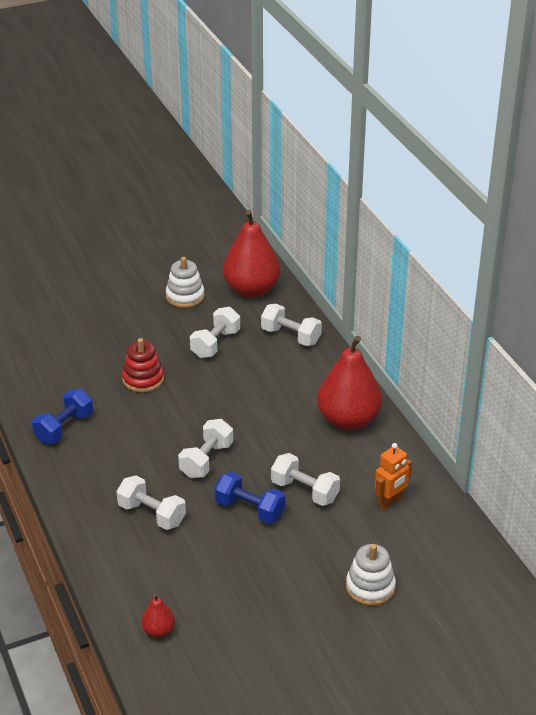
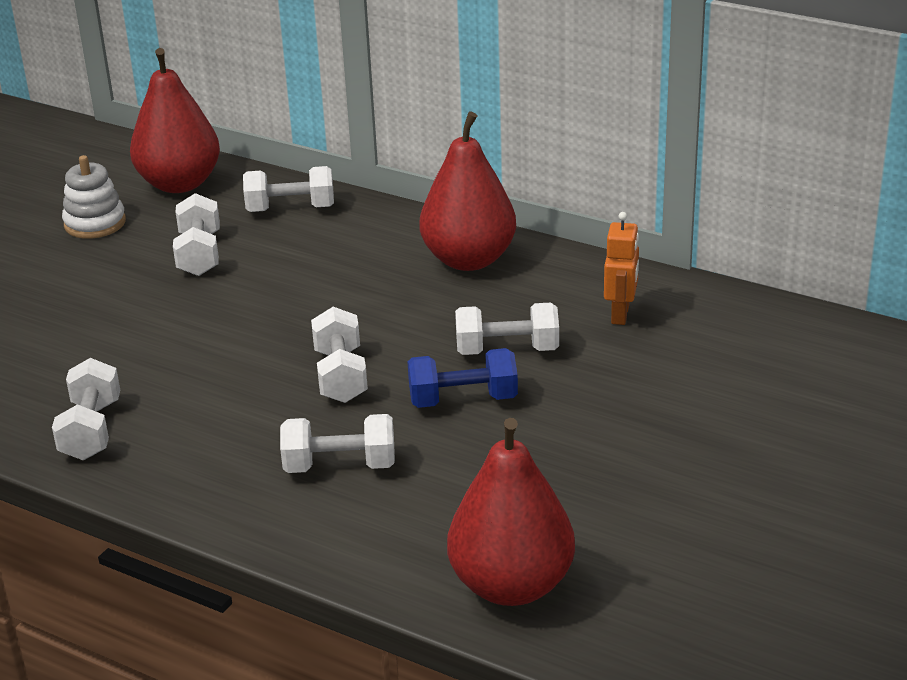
camera: 35 degrees left, 5 degrees down
blue dumbbell [32,389,93,444] -> white dumbbell [52,358,120,460]
red stacking toy [122,338,164,393] -> none
red pear [141,594,175,637] -> red pear [447,418,575,606], size x2.25
white stacking toy [346,544,396,606] -> none

